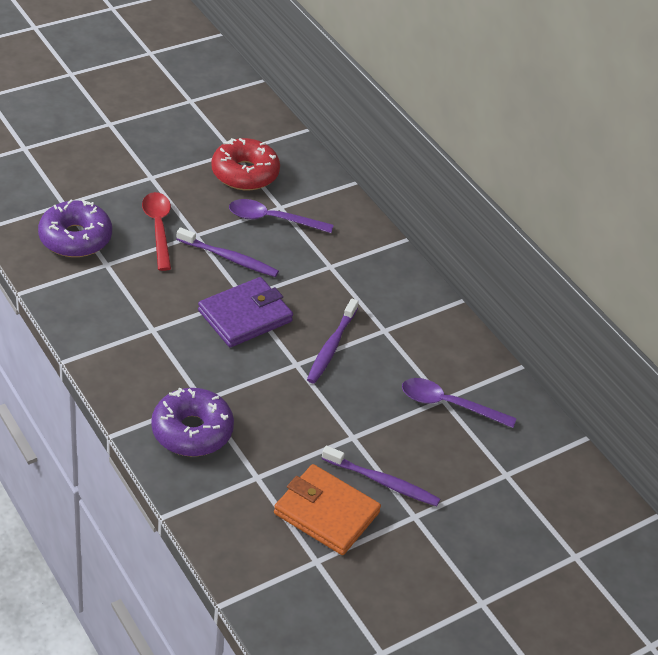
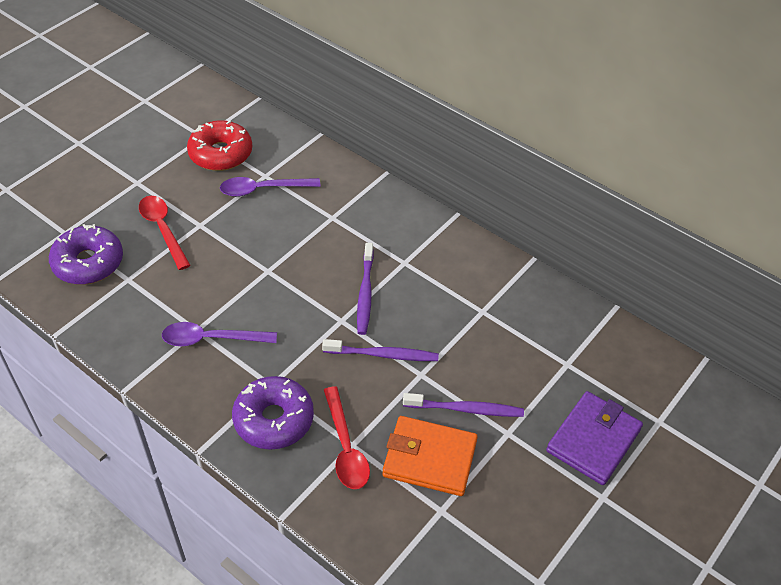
camera: 15 degrees left, 5 degrees up
purple toothbrush [177,227,279,277] -> purple toothbrush moved to [322,339,439,361]
purple wallet [198,277,293,347] -> purple wallet moved to [546,391,643,485]
purple spoon [402,378,517,428] -> purple spoon moved to [162,322,277,346]
none -> red spoon [324,386,370,489]

